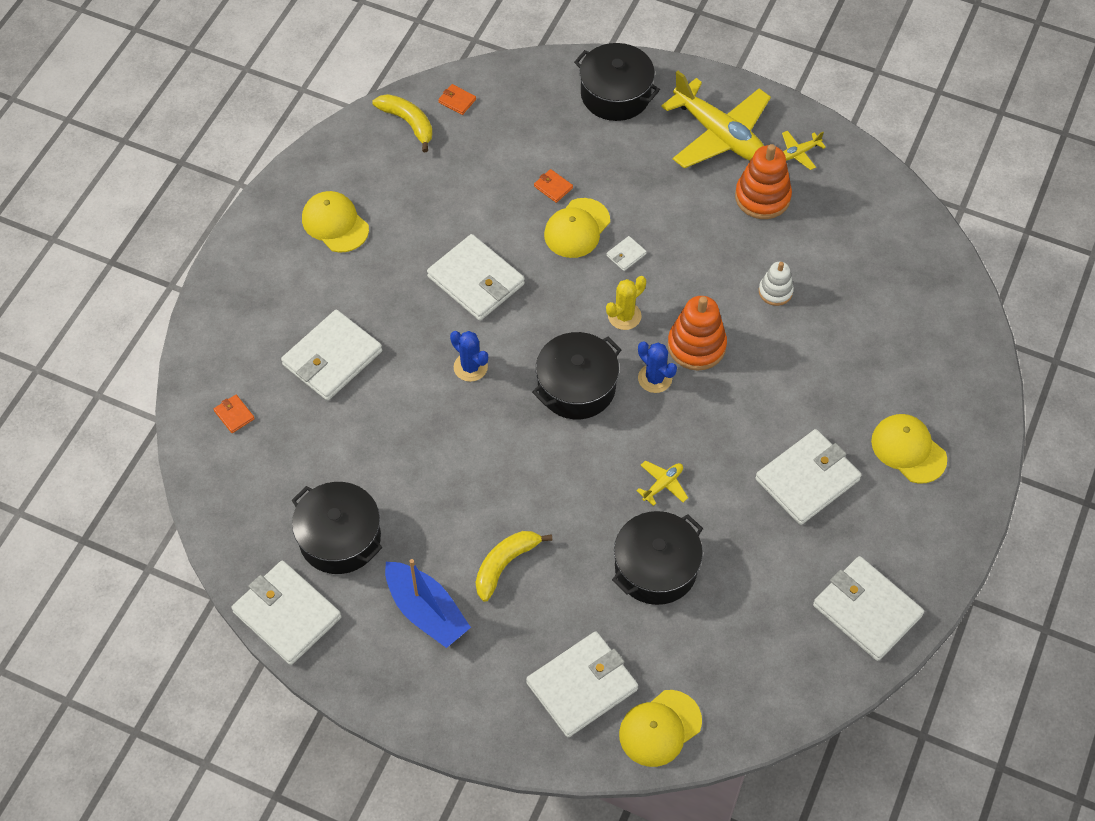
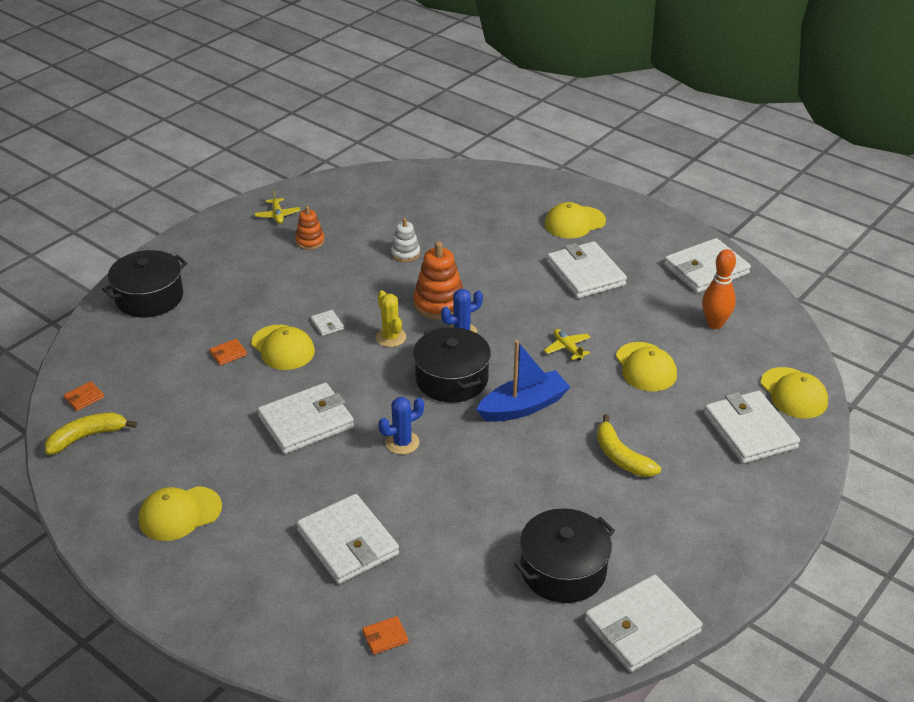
camera: 75 degrees left, 20 degrees down
blue boat [385,559,471,648] -> blue boat moved to [477,340,570,422]
black pot [612,511,703,605] -> yellow cap [616,342,677,391]
yellow plane [661,71,771,168] -> none
orange stacking toy [735,144,792,219] -> orange stacking toy [295,206,325,250], size x0.60
none -> orange bowling pin [702,249,736,329]

